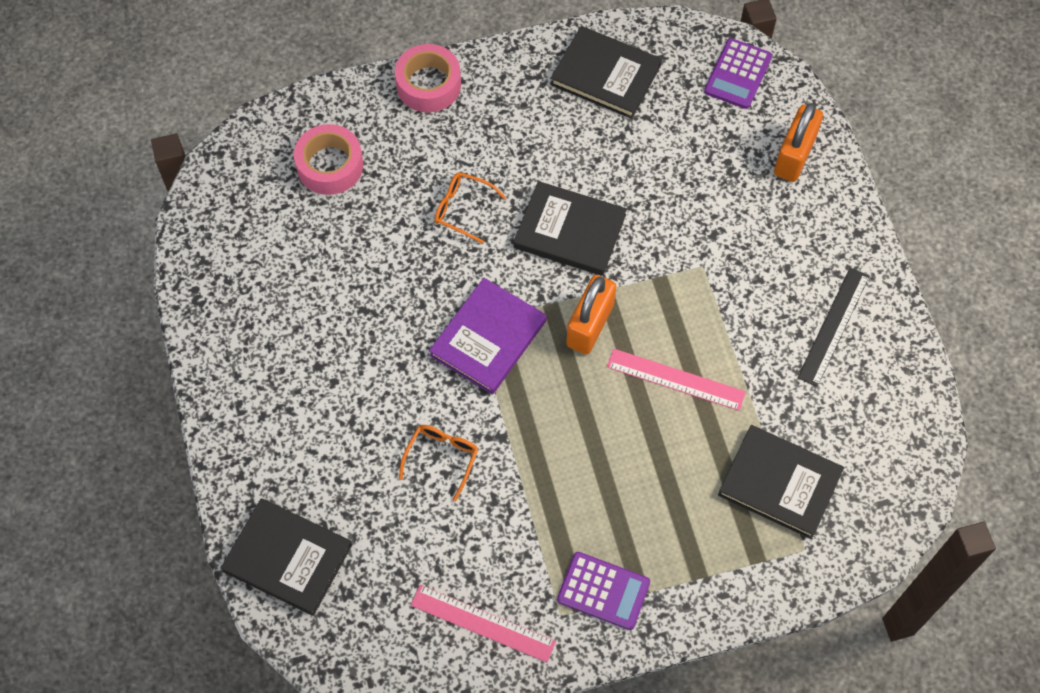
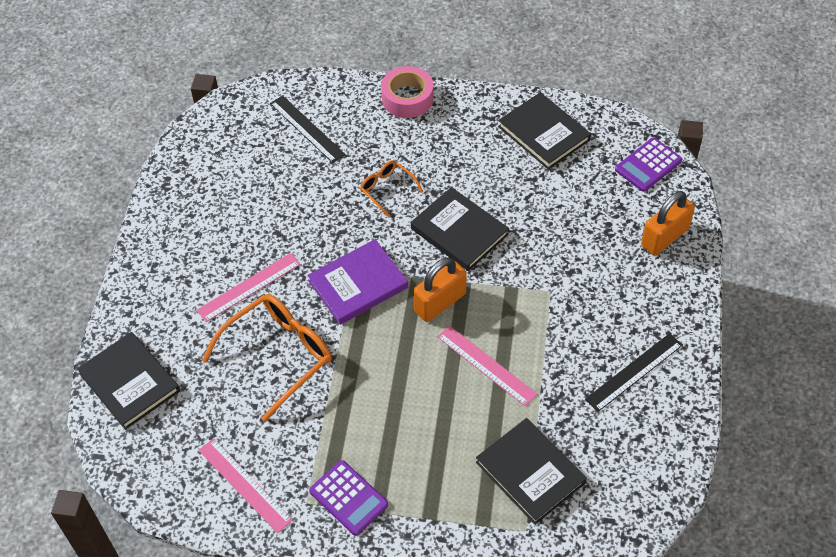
camera: 25 degrees right, 10 degrees down
pink tape [294,124,363,195] -> black ruler [270,96,346,163]
orange glasses [399,425,478,502] -> orange glasses [202,294,332,422], size x1.92
none -> pink ruler [197,253,301,322]

